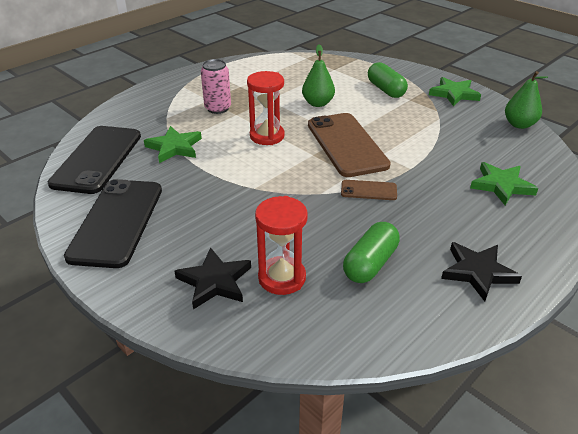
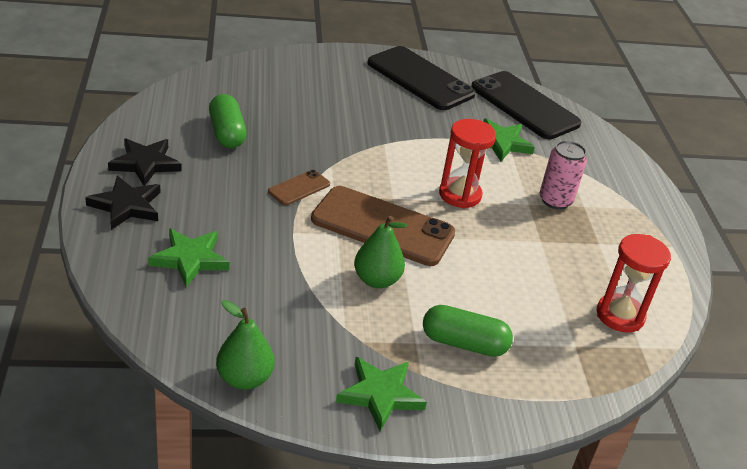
camera: 125 degrees right, 0 degrees up
black star [174,247,251,310] -> black star moved to [85,176,161,230]
red hourglass [255,196,308,295] -> red hourglass moved to [597,234,671,333]
green pear [302,44,335,107] -> green pear moved to [354,216,407,288]

